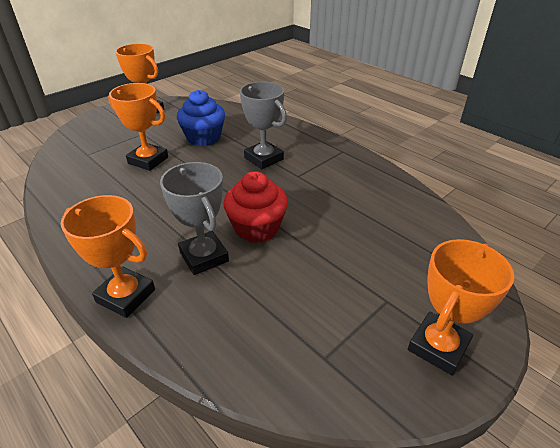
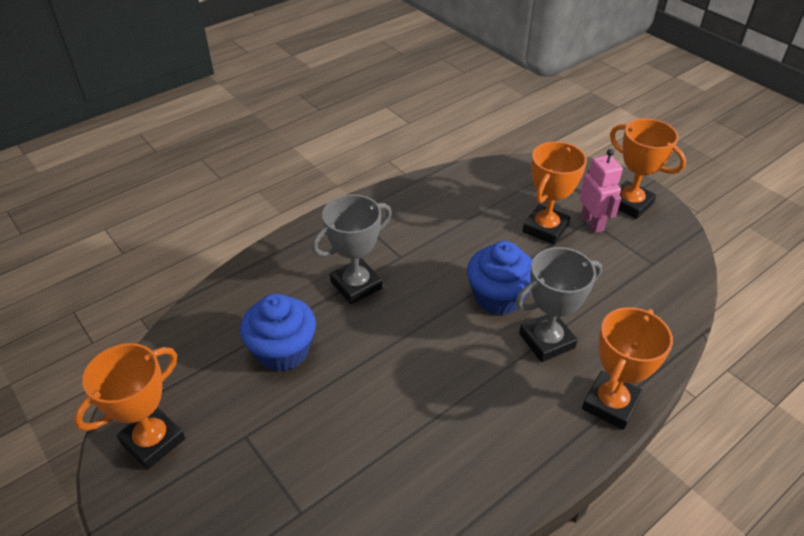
camera: 85 degrees left, 5 degrees up
orange trophy [108,83,168,171] -> orange trophy moved to [523,142,587,245]
red cupcake [224,171,288,243] -> blue cupcake [467,241,533,315]
none -> pink robot [579,149,623,233]

